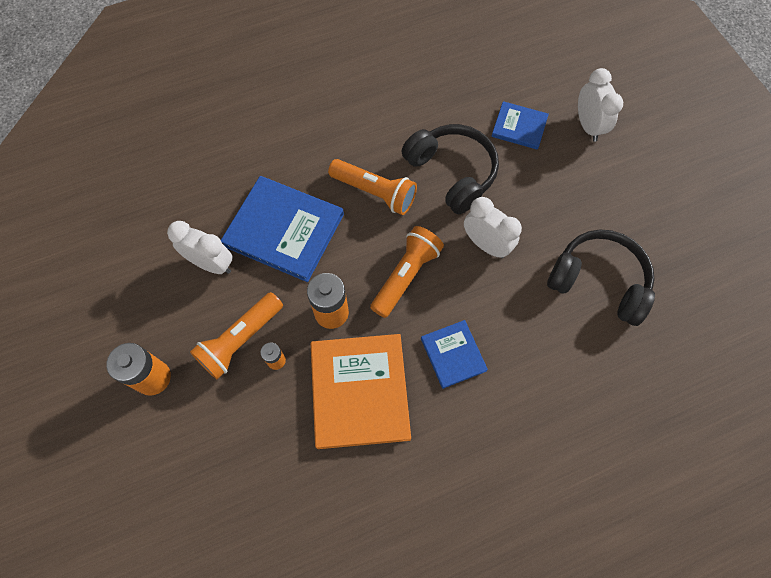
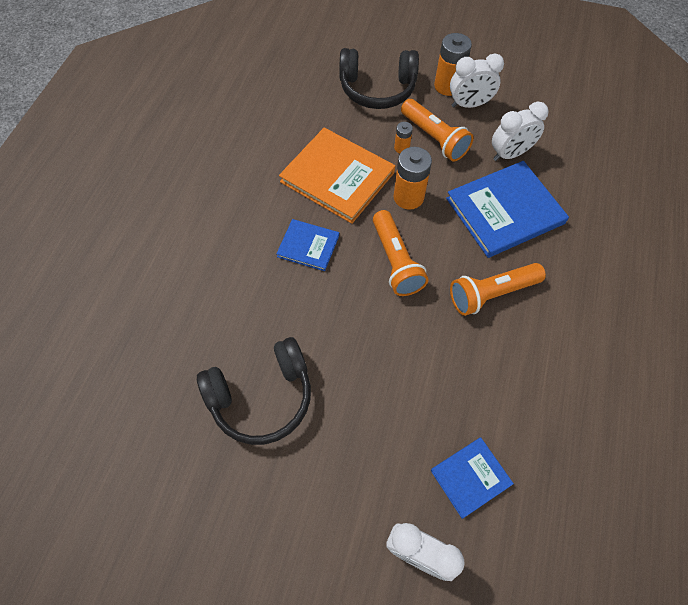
camera: 130 degrees right, 5 degrees down
orange flashlight [190,292,283,379] -> orange flashlight turned 150 degrees clockwise [401,99,474,161]
black headphones [401,124,499,214] -> black headphones moved to [339,48,419,109]
white clock [464,197,522,258] -> white clock moved to [450,53,504,108]

